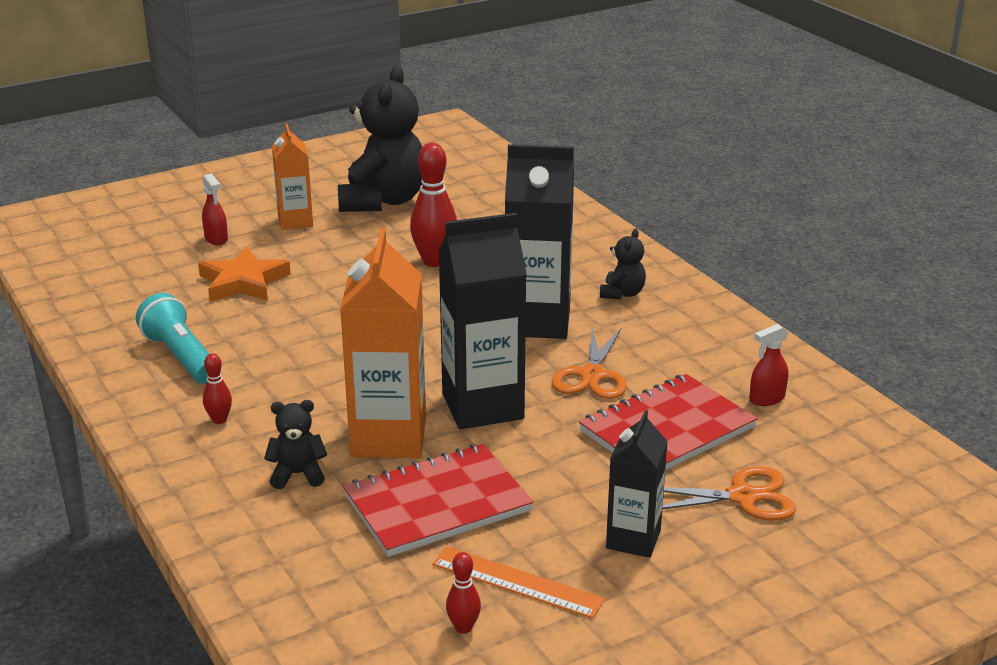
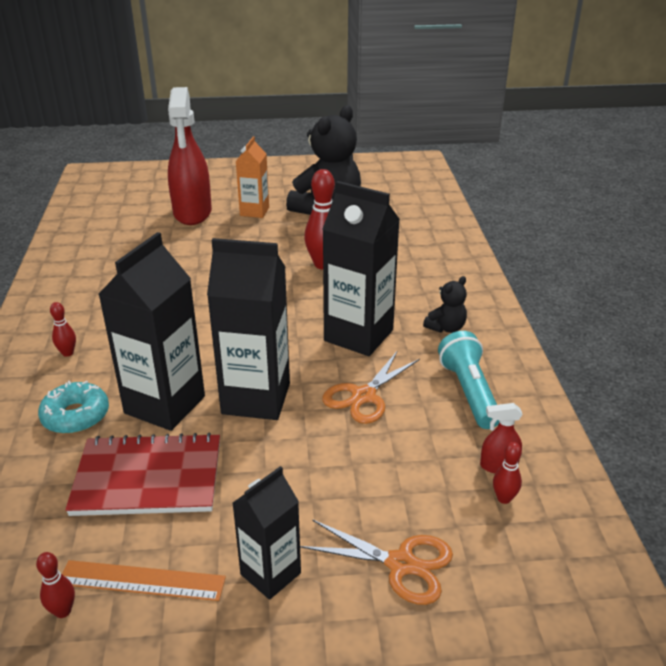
camera: 25 degrees right, 5 degrees up
turquoise flashlight [136,293,209,384] -> turquoise flashlight moved to [438,331,499,429]
orange star [198,247,291,302] -> none
red spray bottle [202,173,228,245] -> red spray bottle [168,87,212,225], size x2.43
black teddy bear [264,400,327,489] -> turquoise donut [38,381,109,434]
orange carton [340,228,426,458] -> black carton [98,232,205,431]
orange ruler [432,546,605,619] -> orange ruler turned 45 degrees counterclockwise [62,560,226,601]
red notebook [579,374,758,470] -> none
none -> red bowling pin [493,442,522,504]

